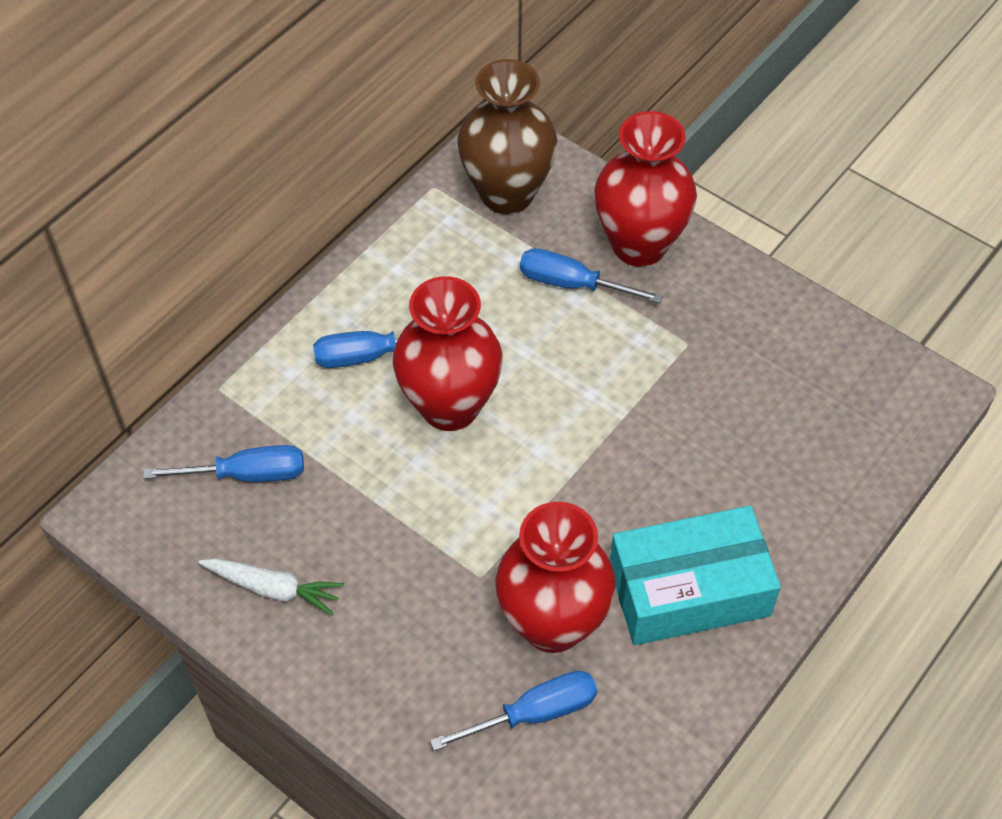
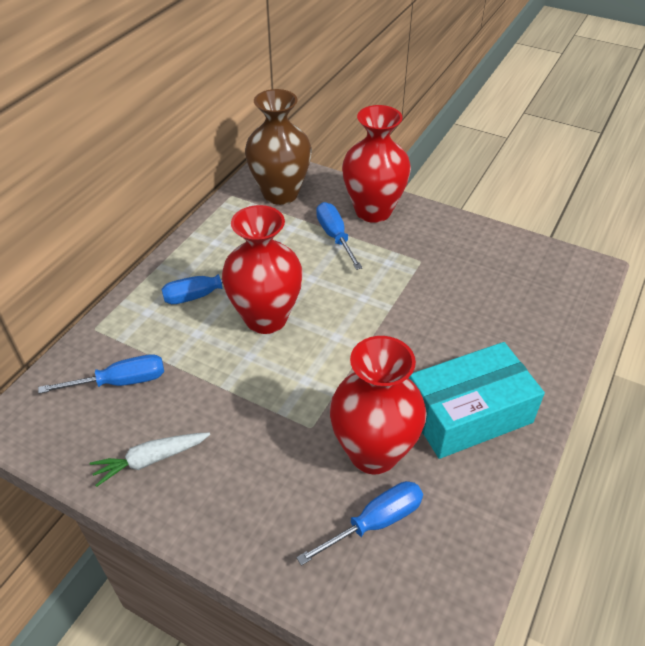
camera: 10 degrees left, 10 degrees down
white carrot [198,558,344,616] -> white carrot turned 150 degrees clockwise [90,432,210,487]
blue screwdriver [520,248,663,303] -> blue screwdriver turned 60 degrees clockwise [316,202,363,270]

